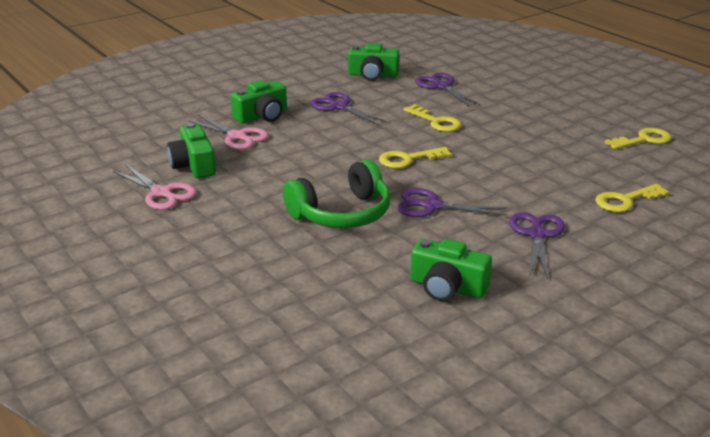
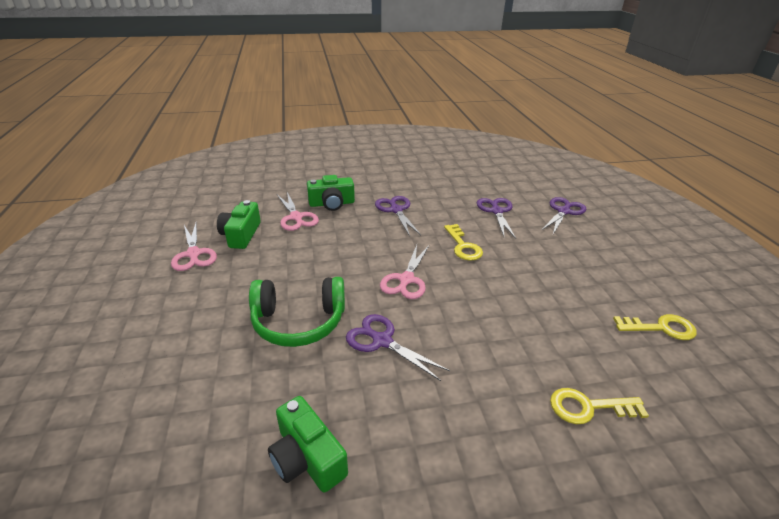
camera: 25 degrees right, 5 degrees up
green camera [348,43,400,81] -> none
yellow key [379,147,452,168] -> pink scissors [380,245,429,299]
purple scissors [509,212,565,279] -> purple scissors moved to [542,197,586,234]

